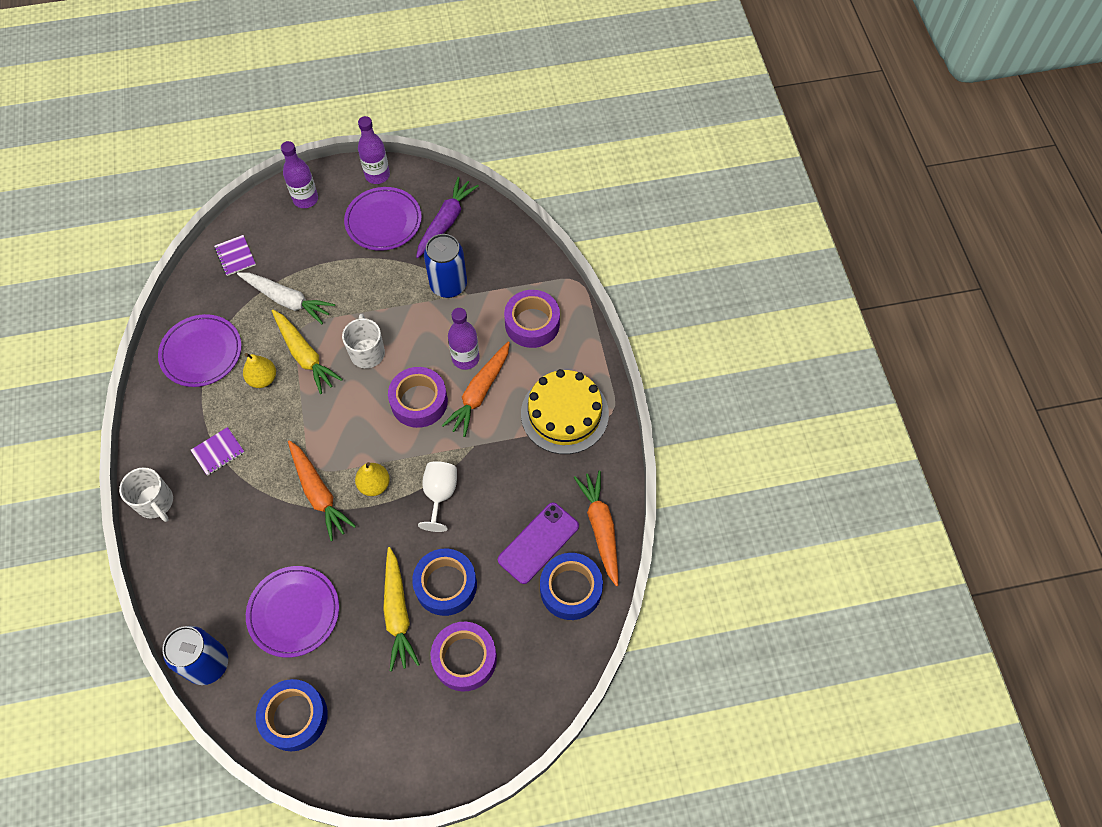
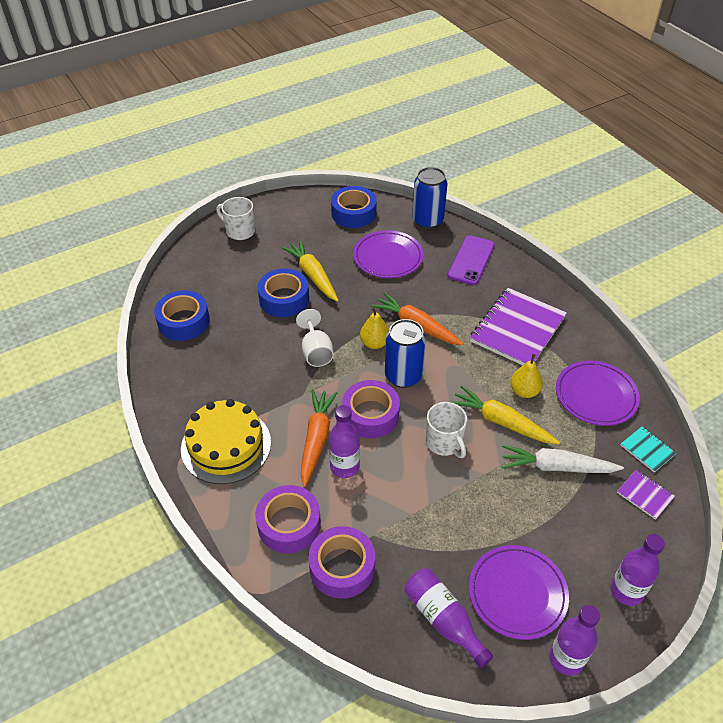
camera: 160 degrees right, 15 degrees down
white mug [119,467,173,522] -> white mug moved to [216,197,255,240]
purple notebook [191,427,245,476] -> purple notebook [470,288,567,365], size x2.22
purple carrot [416,177,479,258] -> purple bottle [404,569,493,668]
blue can [424,234,467,298] -> blue can moved to [385,319,426,388]
purple tape [431,622,497,692] -> purple tape moved to [308,526,375,599]
purple phone [498,503,579,584] -> purple phone moved to [448,235,495,285]
orange carrot [574,471,618,586] -> none
none -> turquoise notebook [621,426,676,473]

